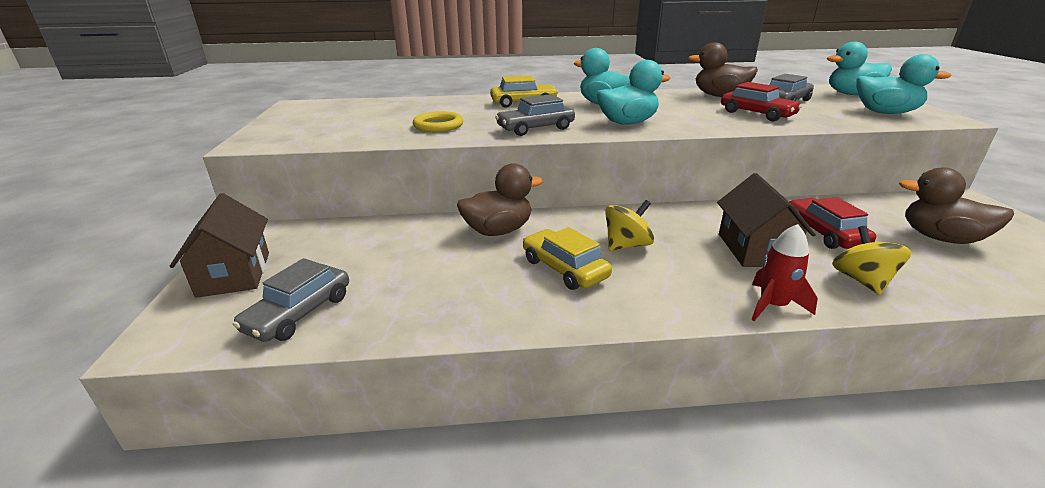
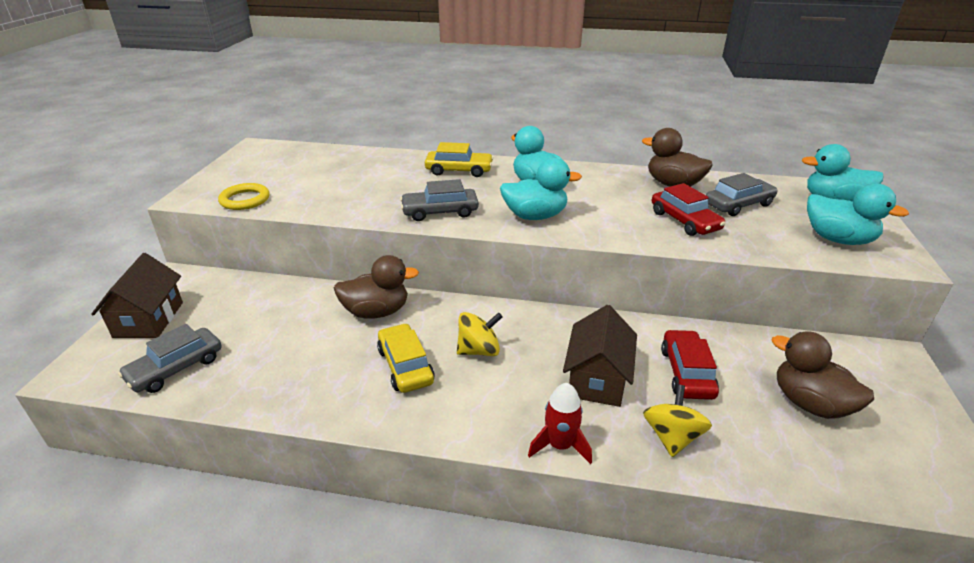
camera: 15 degrees right, 5 degrees up
yellow ring [413,111,463,132] -> yellow ring moved to [218,183,270,210]

